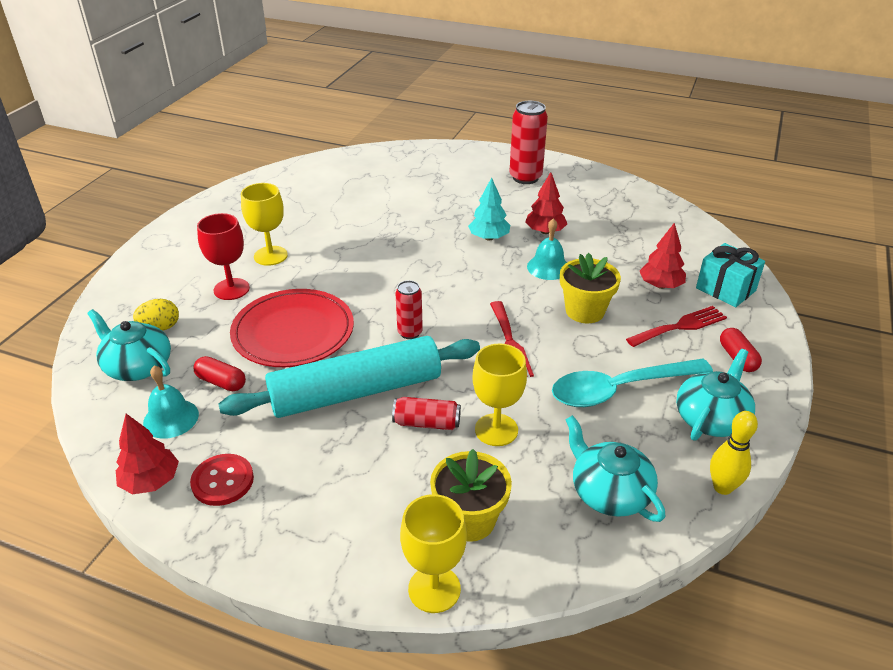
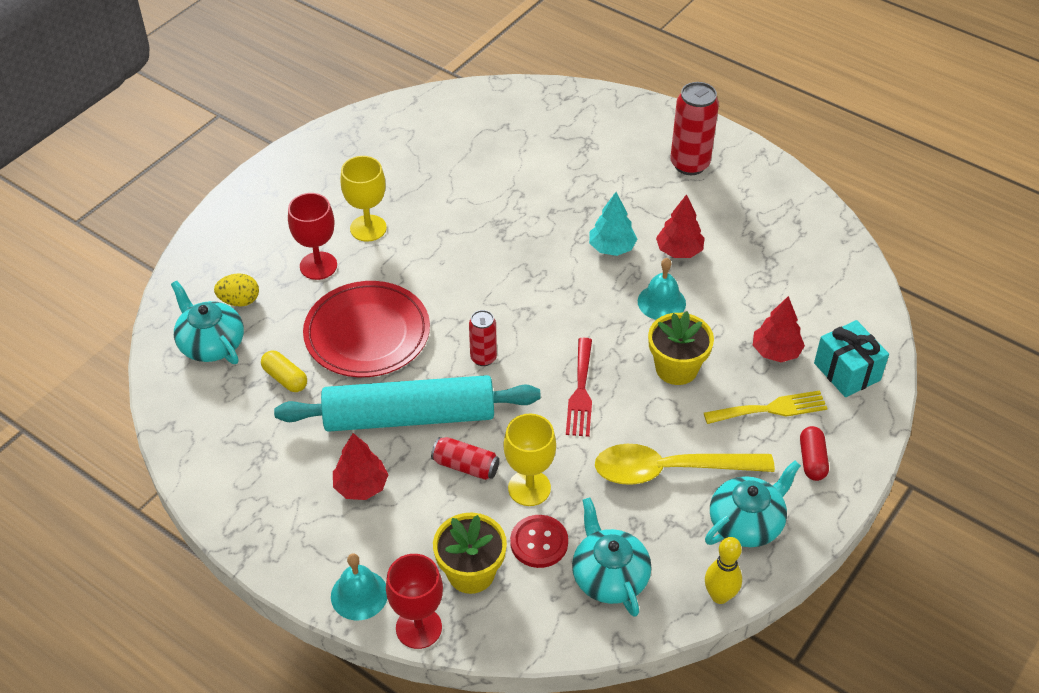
camera: 15 degrees right, 10 degrees up
red tree [116,414,179,494] -> red tree moved to [333,433,389,500]
turquoise bell [143,365,199,439] -> turquoise bell moved to [331,553,387,620]
red button [190,454,254,506] -> red button moved to [510,515,568,568]
red capsule [193,356,246,391] -> yellow capsule [261,350,307,392]
yellow goblet [400,494,467,613] -> red goblet [386,554,443,649]
turquoise spoon [552,358,713,407] -> yellow spoon [595,444,775,485]
red fork [626,306,727,347] -> yellow fork [704,390,828,424]

